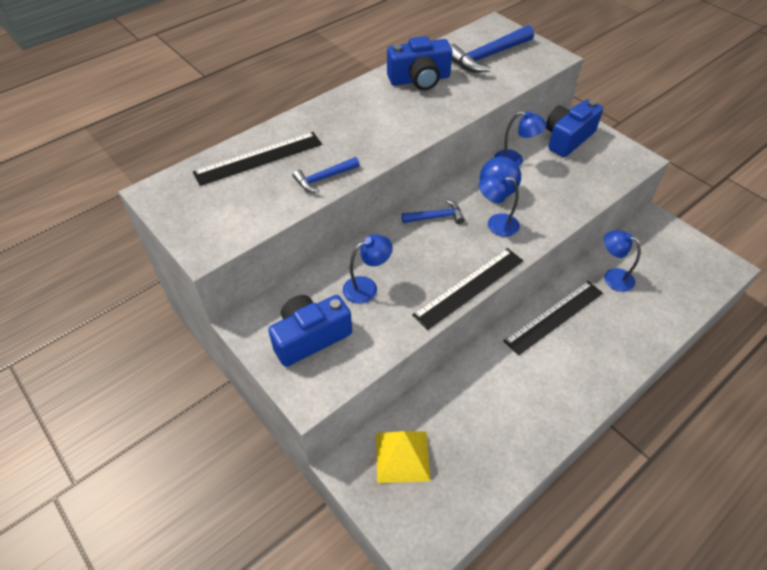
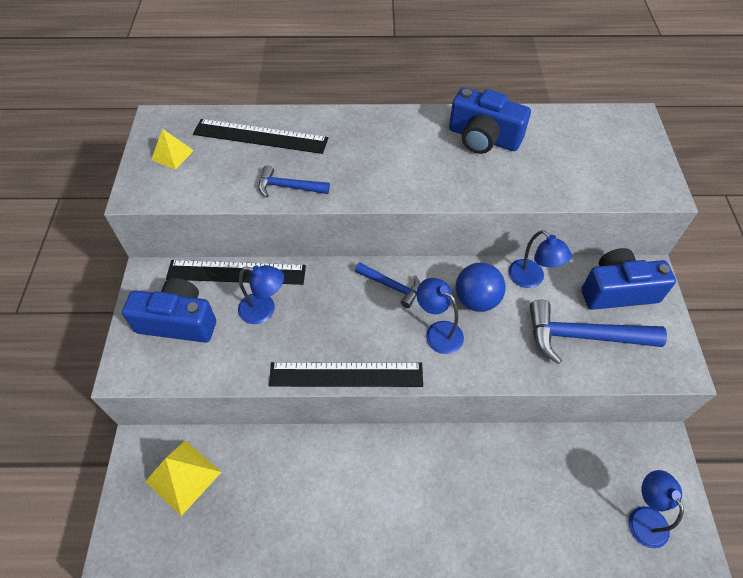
camera: 40 degrees right, 5 degrees up
blue hammer [450,25,534,73] -> blue hammer moved to [530,300,667,364]
black ruler [504,281,603,355] -> black ruler moved to [166,260,306,285]
blue lamp [604,230,641,292] -> blue lamp moved to [629,470,684,548]
none -> yellow pyramid [151,129,194,170]

